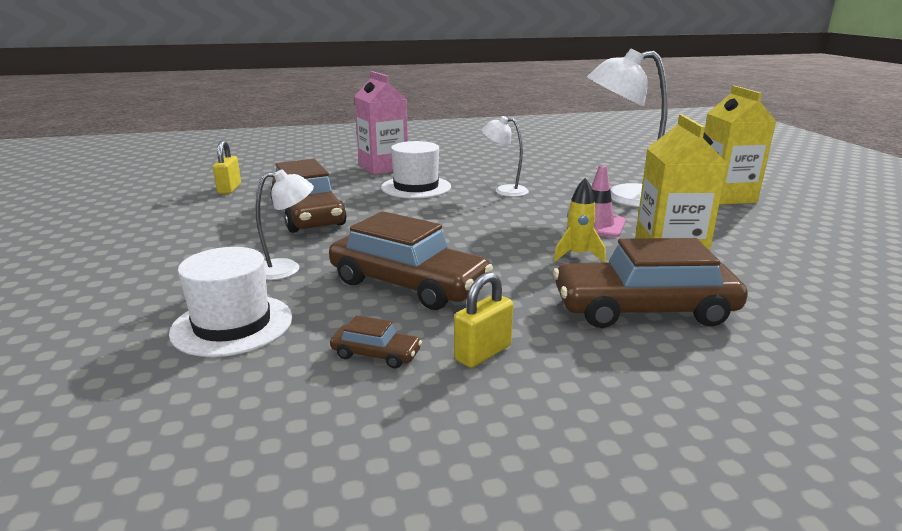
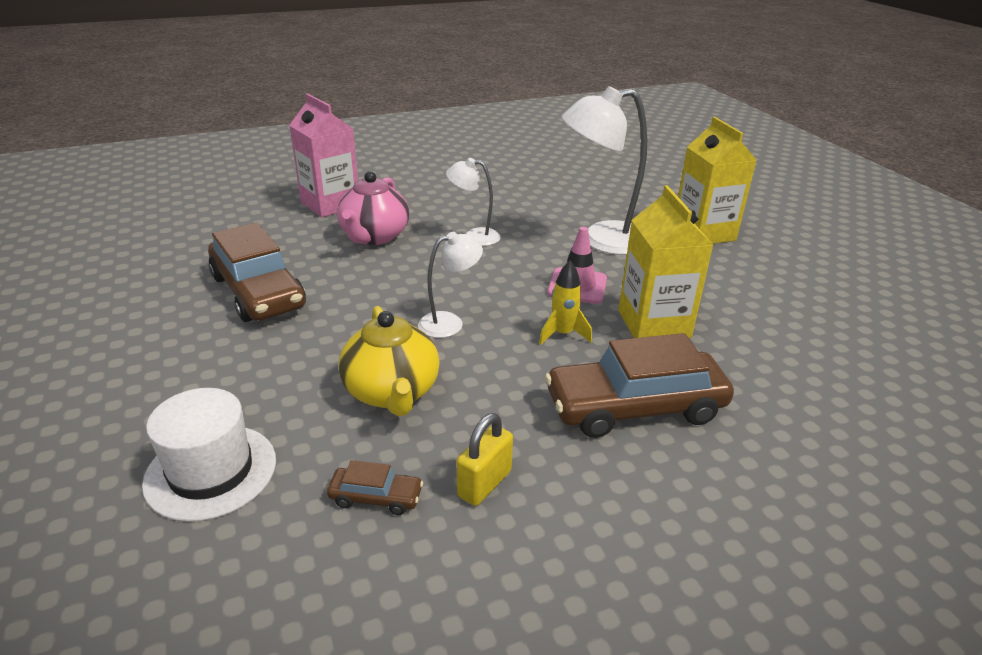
camera: 10 degrees left, 10 degrees up
yellow padlock [213,140,241,194] -> none
white lamp [256,169,314,280] -> white lamp moved to [418,232,483,338]
brown car [329,211,493,310] -> yellow teapot [339,306,440,416]
white hat [381,141,451,199] -> pink teapot [337,171,409,245]

